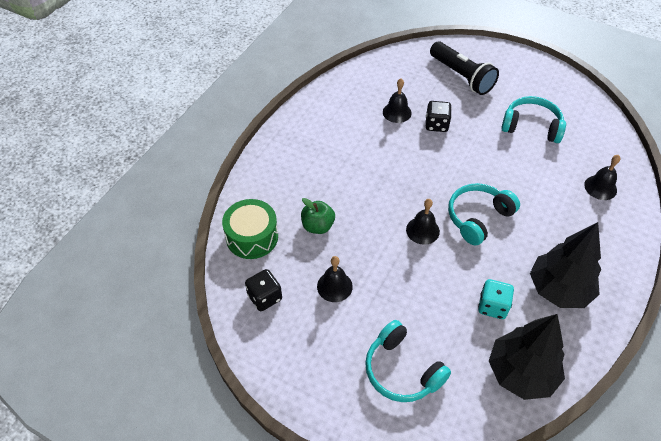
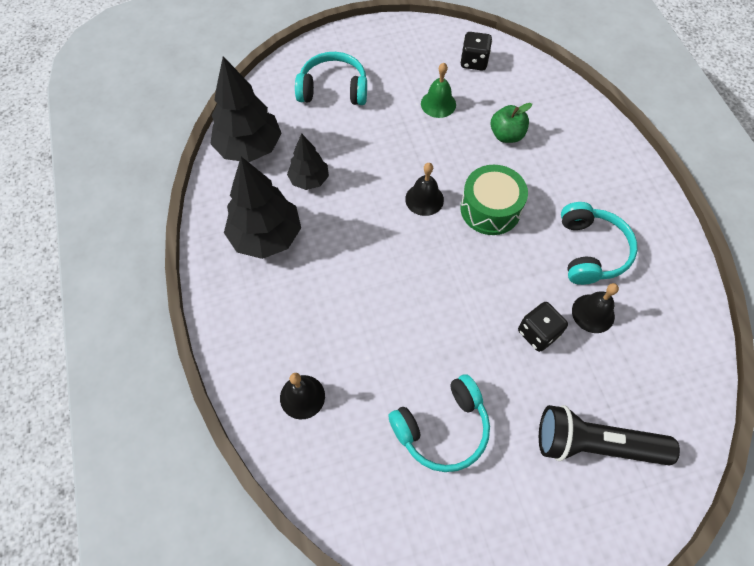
camera: 135 degrees right, 10 degrees up
green drum [222,199,278,259] -> green drum moved to [460,165,528,235]
black bell [317,256,353,302] -> green bell [421,63,456,118]
turquoise headphones [448,183,520,246] -> turquoise headphones moved to [561,202,637,285]
turquoise dice [478,279,514,319] -> black tree [287,134,329,190]

